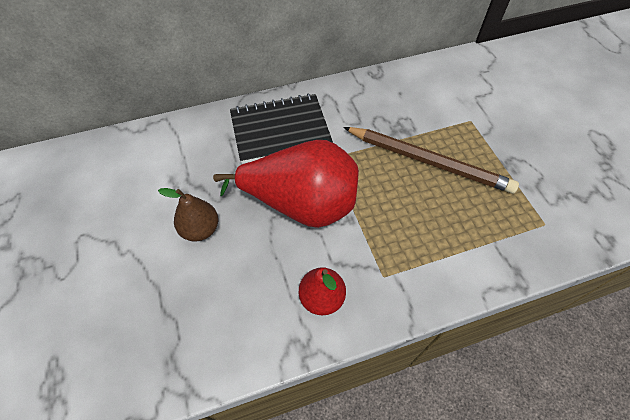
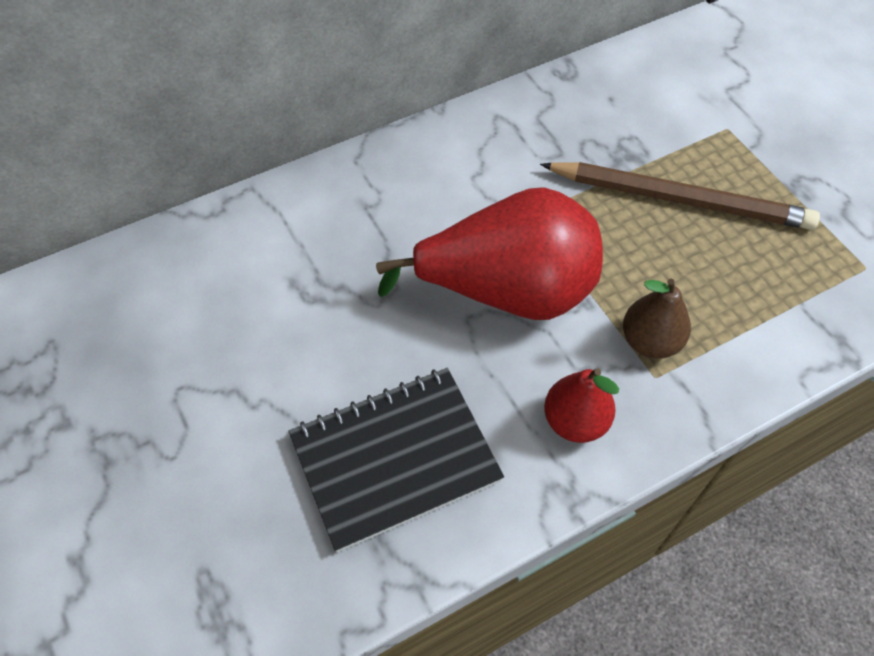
camera: 10 degrees left, 0 degrees up
brown pear [158,188,218,241] -> brown pear moved to [623,279,691,358]
black notebook [230,93,333,164] -> black notebook moved to [289,368,504,552]

